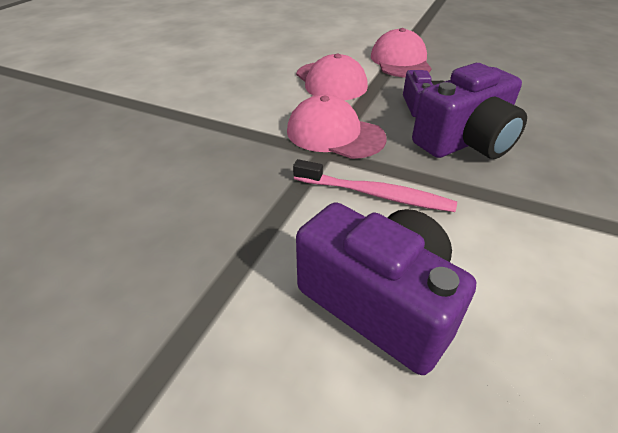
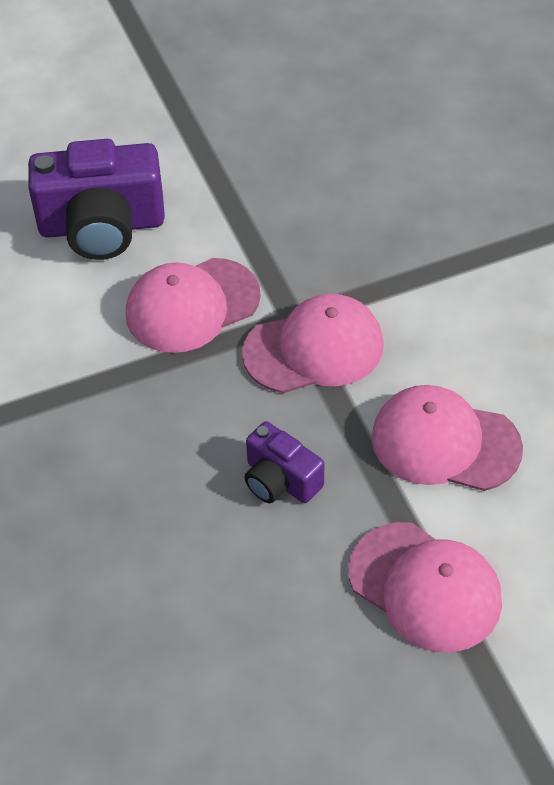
camera: 135 degrees right, 10 degrees up
pink toothbrush [293,159,457,212] -> pink cap [126,258,261,353]
purple camera [412,63,527,159] -> none

